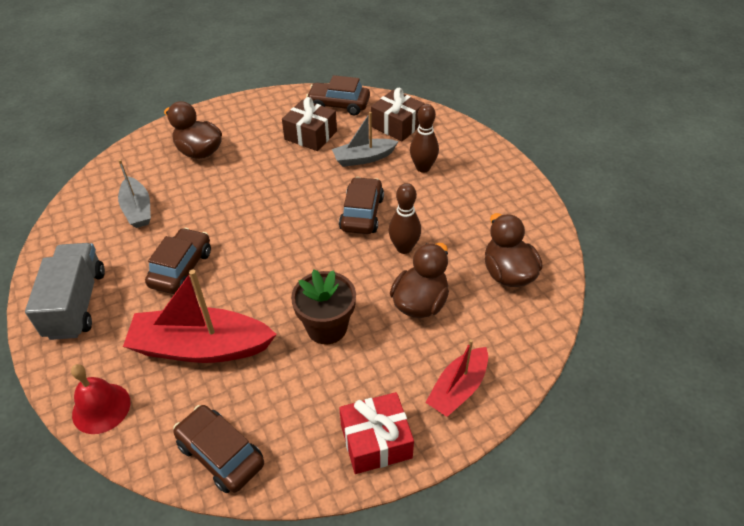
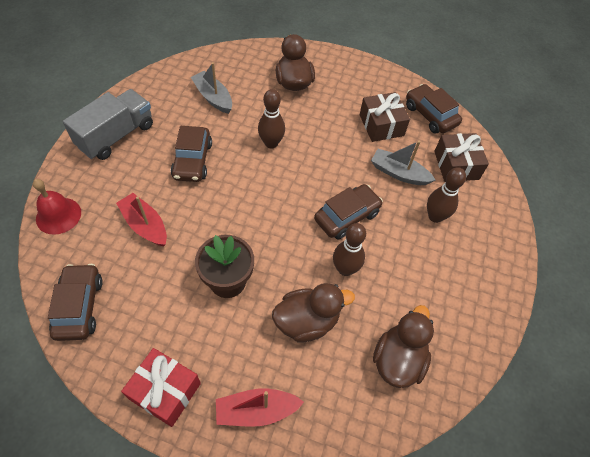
camera: 40 degrees right, 10 degrees up
grey boat [118,160,151,228] -> grey boat turned 120 degrees clockwise [191,62,232,114]
red boat [123,269,277,363] -> red boat [116,193,167,247], size x0.59
brown car [145,228,211,294] -> brown car turned 120 degrees clockwise [171,126,212,182]
none -> brown bowling pin [258,89,285,148]

